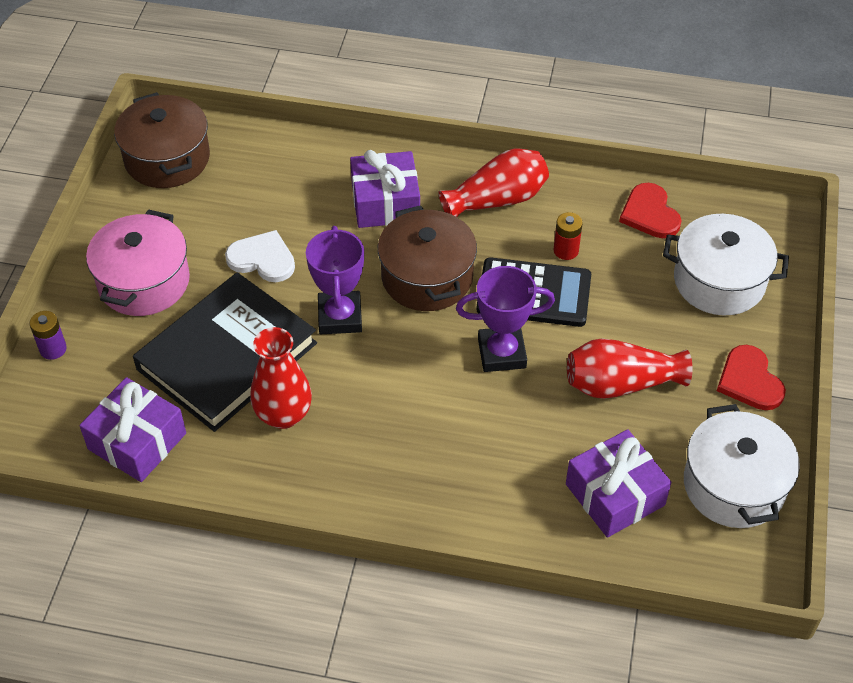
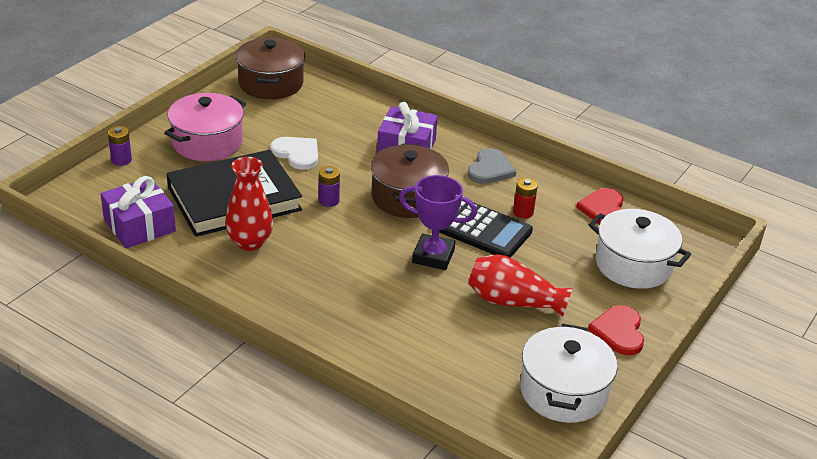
camera: 20 degrees right, 15 degrees down
purple trophy [306,226,364,334] -> purple battery [319,166,340,207]
red vase [438,148,549,217] -> grey heart [467,148,517,184]
purple gift [566,429,671,538] -> none

